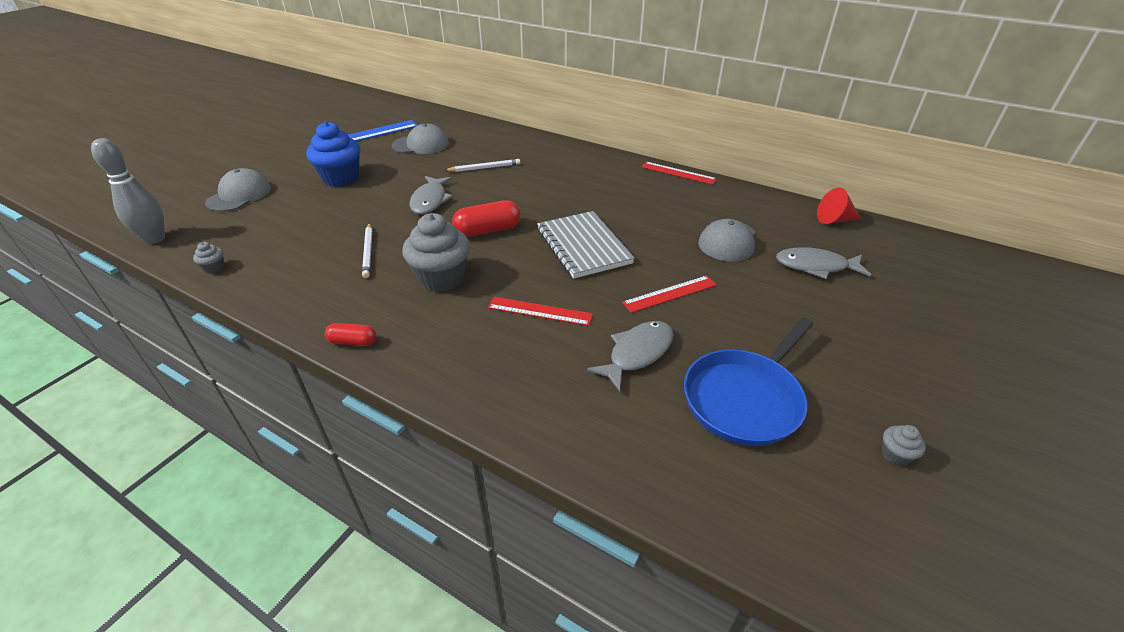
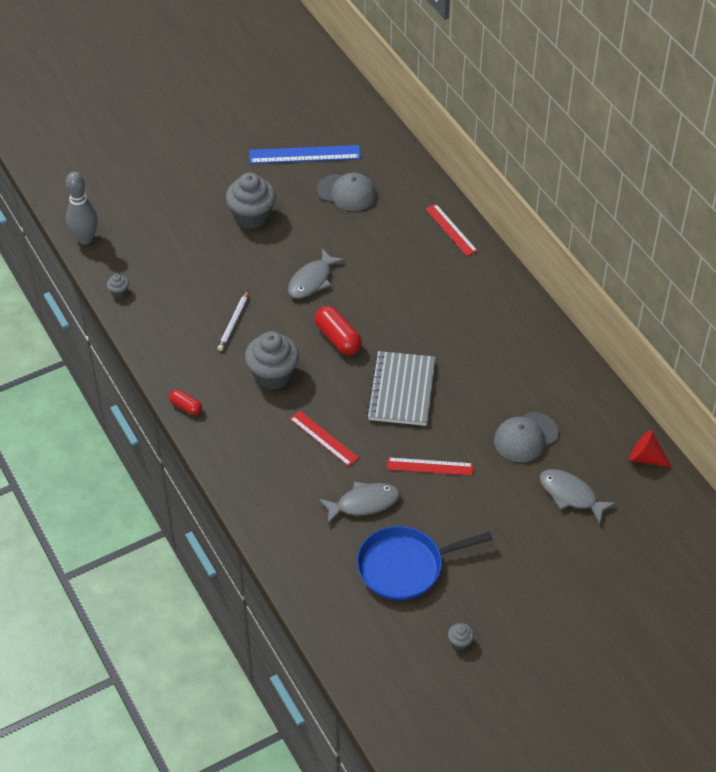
camera: 30 degrees right, 10 degrees up
grey cap [205,168,271,212] -> none
blue cupcake [306,121,360,187] -> grey cupcake [226,173,276,229]
white pencil [444,159,520,172] -> none
red capsule [452,200,521,237] -> red capsule turned 45 degrees clockwise [314,306,362,355]
red ruler [641,162,717,185] -> red ruler moved to [425,204,478,256]

